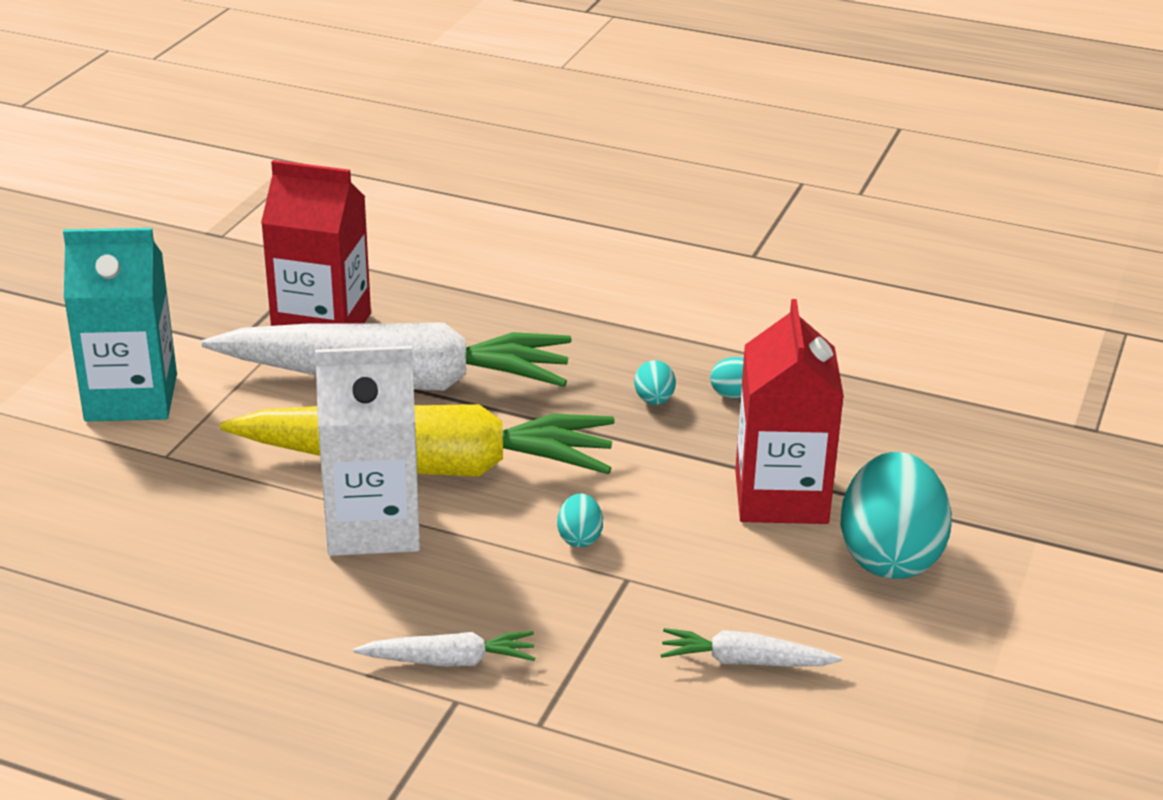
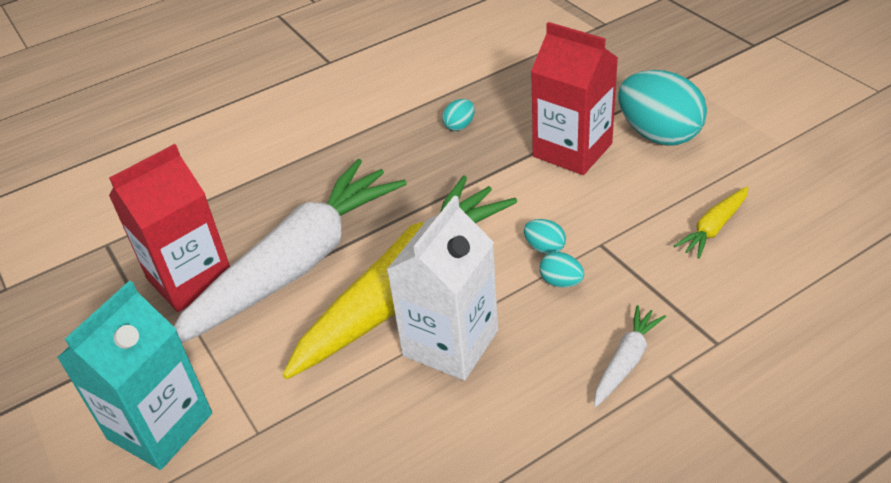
camera: 50 degrees left, 10 degrees up
turquoise egg [634,360,676,405] -> turquoise egg moved to [539,252,584,287]
white carrot [661,628,843,667] -> yellow carrot [674,186,749,259]

